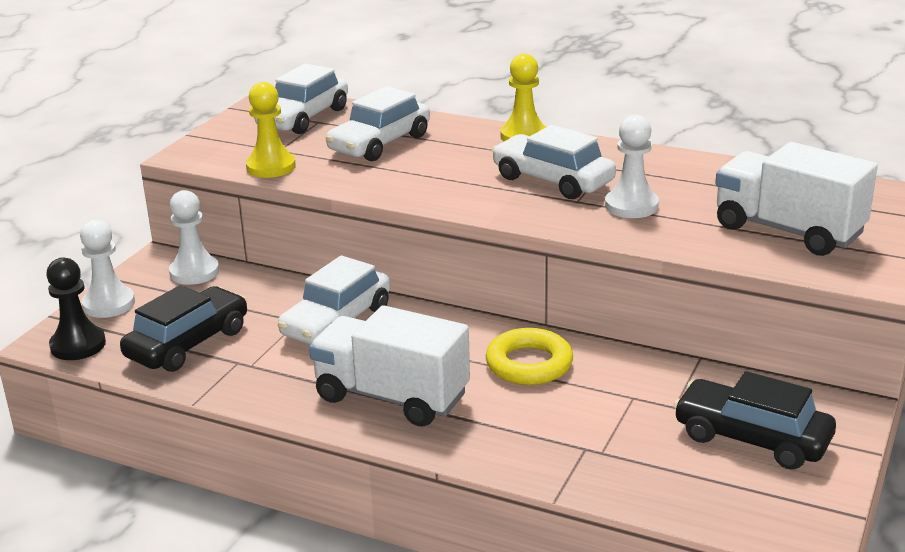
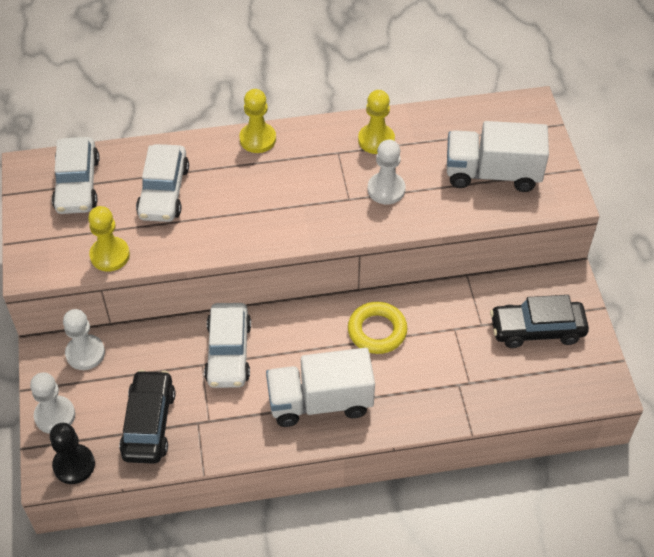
camera: 35 degrees left, 25 degrees up
white car [492,125,616,199] -> none
none -> yellow pawn [358,90,395,154]

